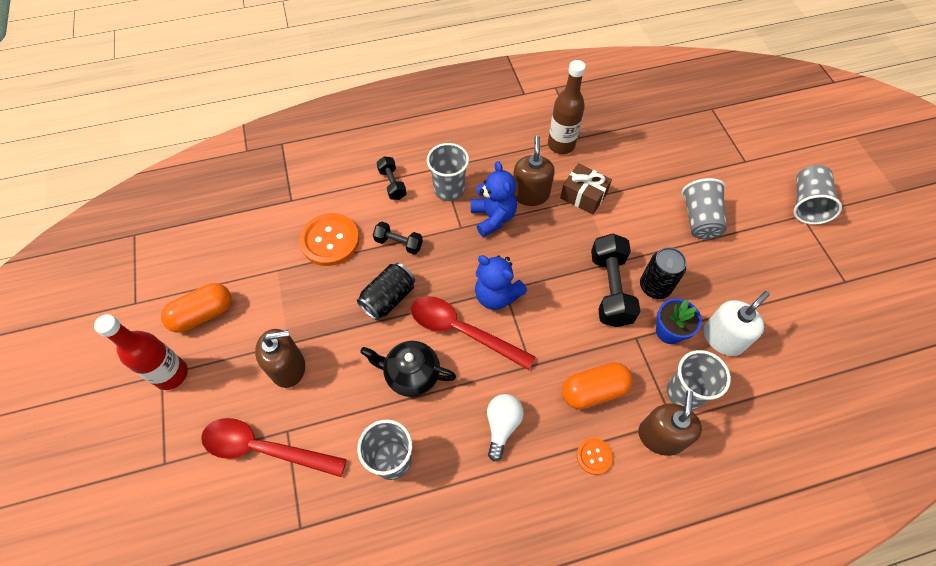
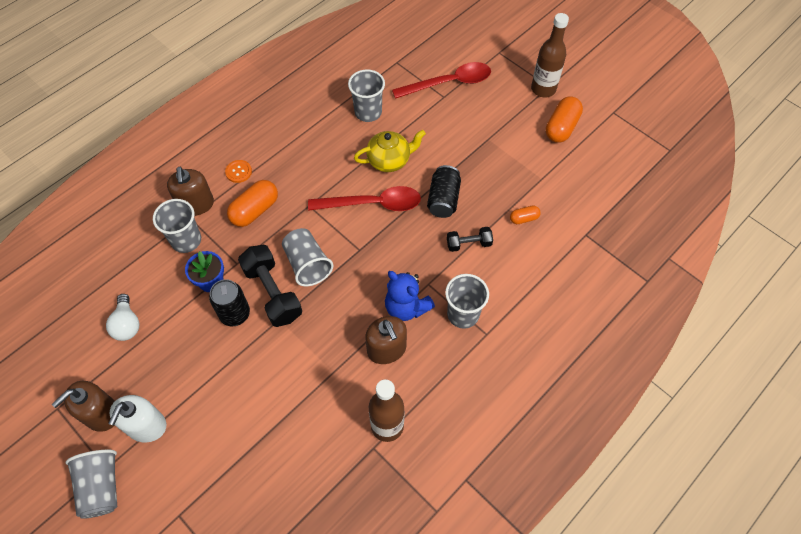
camera: 150 degrees right, 0 degrees up
red bottle [94,314,188,390] -> brown bottle [531,13,569,97]
brown soap dispenser [255,329,305,388] -> brown soap dispenser moved to [52,381,115,432]
orange button [299,213,360,266] -> orange capsule [510,205,541,224]
black teapot [360,341,456,397] -> yellow teapot [354,130,426,172]
black dumbbell [377,157,407,200] -> none
blue teddy bear [475,255,527,310] -> none
white light bulb [487,394,524,462] -> white light bulb moved to [106,294,139,341]
brown gift [560,163,612,214] -> none
grey cup [682,178,727,239] -> grey cup moved to [282,228,333,286]
white soap dispenser [704,291,770,356] -> white soap dispenser moved to [108,395,166,443]

